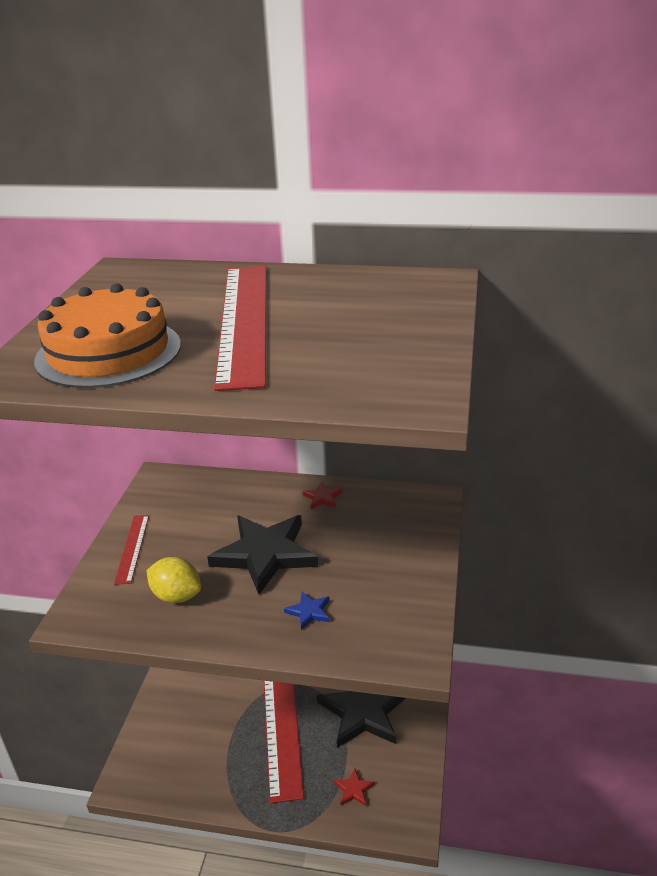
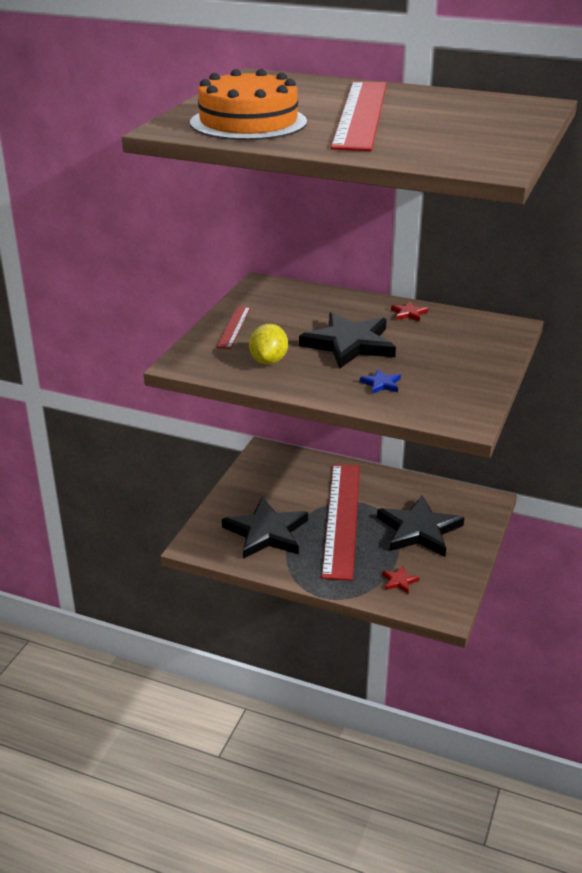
camera: 10 degrees right, 0 degrees up
yellow lemon [147,557,201,603] -> yellow lemon turned 60 degrees clockwise [249,324,288,364]
none -> black star [222,498,308,559]

